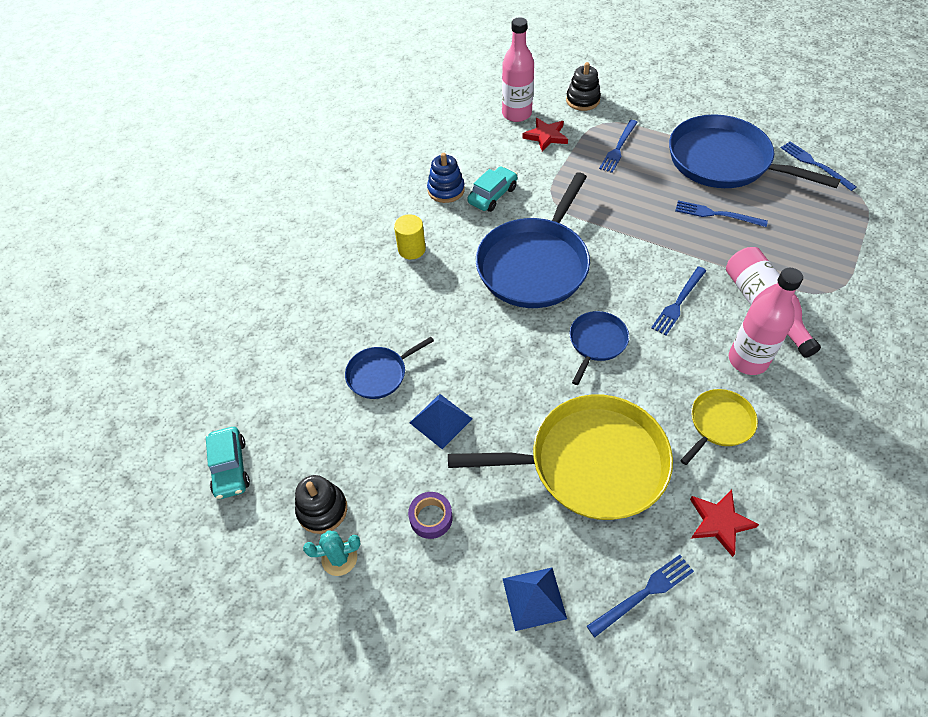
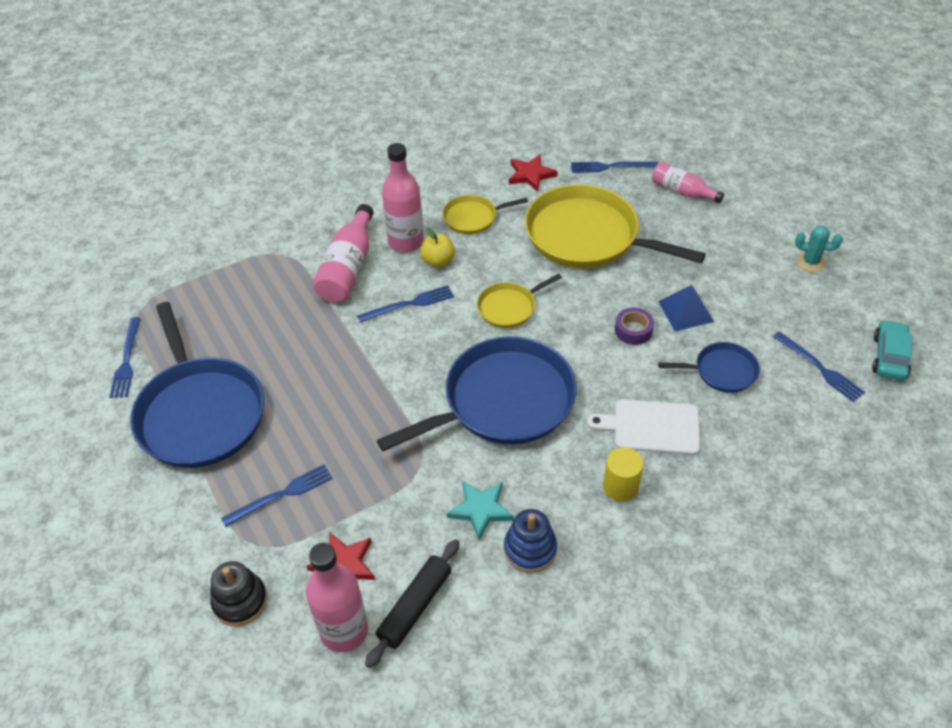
camera: 150 degrees left, 5 degrees down
black stacking toy [295,475,347,534] -> none
purple tape [408,492,453,539] -> purple tape moved to [615,308,654,345]
turquoise car [467,166,517,212] -> turquoise star [447,480,514,540]
blue pyramid [503,568,567,631] -> pink bottle [652,162,724,203]
blue pan [569,311,629,385] -> yellow pan [477,274,562,328]
blue fork [675,200,768,227] -> blue fork moved to [773,331,865,402]
none -> black rolling pin [365,539,460,668]
none -> yellow apple [420,227,455,267]
none -> white cutting board [587,399,700,455]

